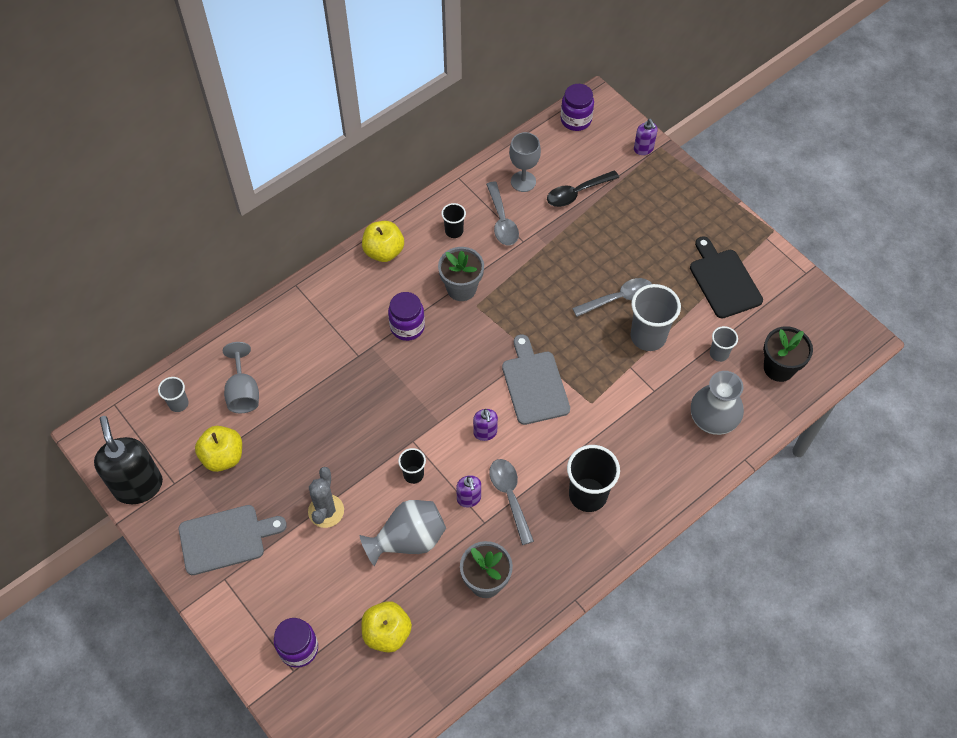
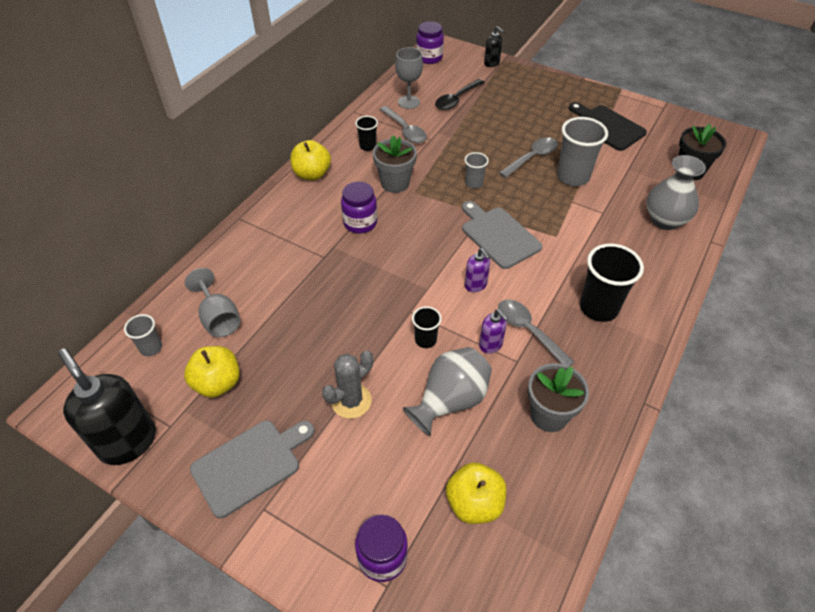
camera: 20 degrees left, 10 degrees down
grey cactus [308,467,344,528] -> grey cactus turned 60 degrees clockwise [322,351,373,419]
purple soap dispenser [634,119,658,155] -> black soap dispenser [484,26,504,67]
grey cup [710,326,738,362] -> grey cup moved to [465,152,489,189]

